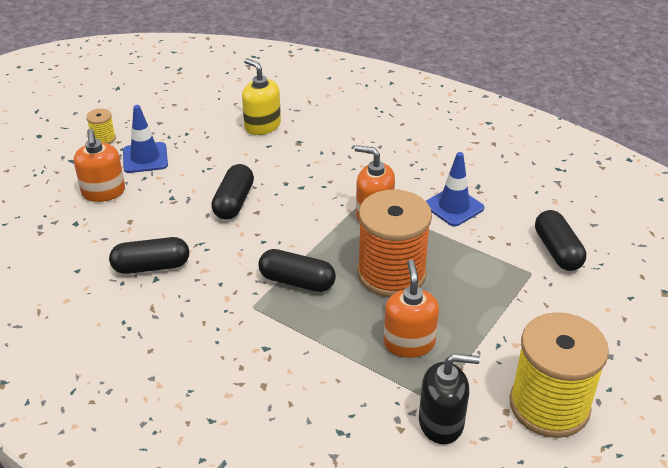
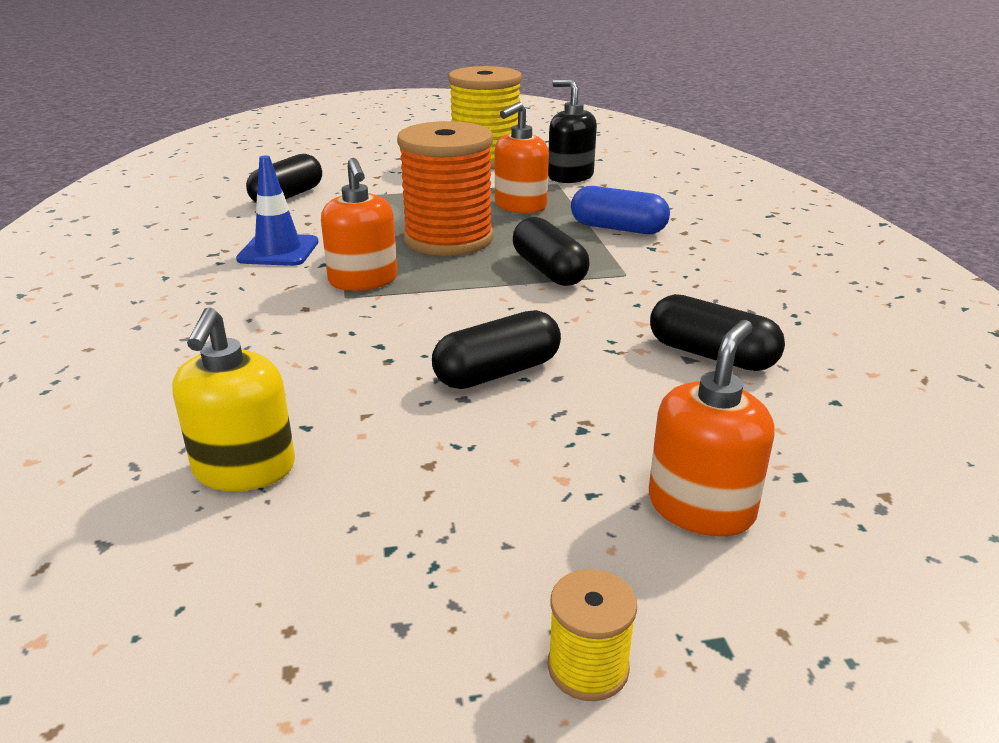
camera: 135 degrees left, 10 degrees down
blue traffic cone [123,105,168,173] -> none
none -> blue capsule [571,186,670,234]

